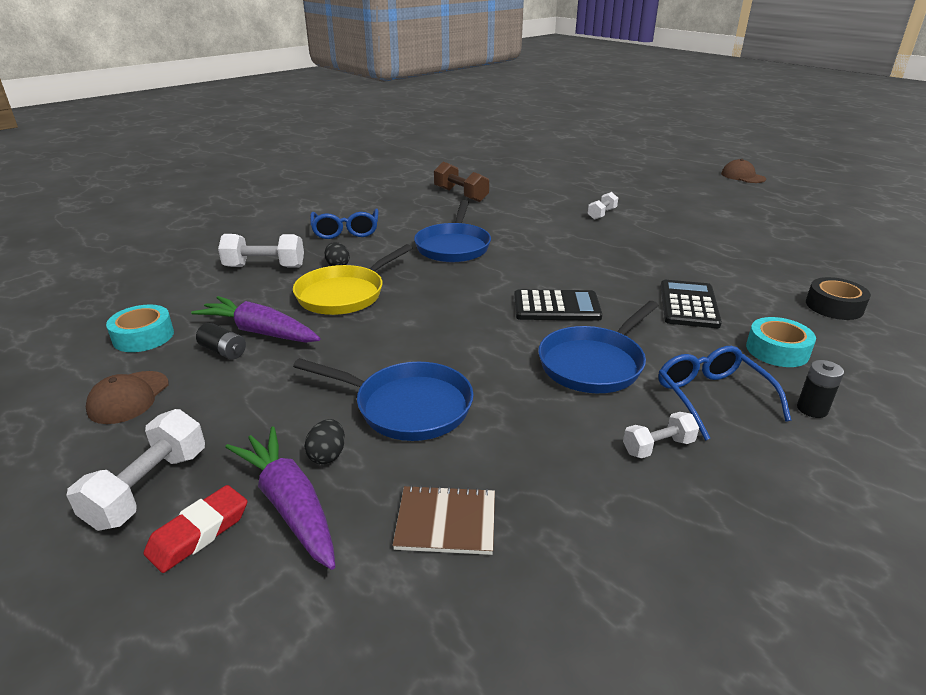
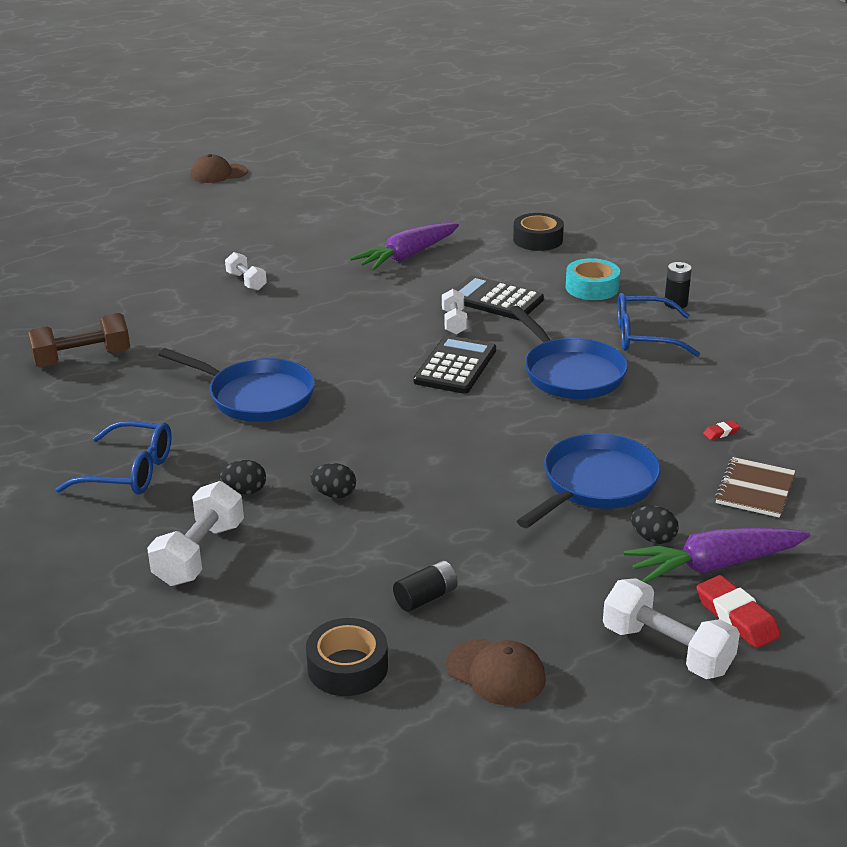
camera: 70 degrees left, 0 degrees up
turquoise tape [106,304,174,352] -> black tape [306,618,388,696]
purple carrot [191,296,321,343] -> purple carrot moved to [350,222,459,271]
yellow pan [293,244,413,315] -> black egg [310,463,356,498]
white dumbbell [623,412,699,458] -> white dumbbell moved to [442,289,468,335]
none -> red eraser [703,420,740,440]

